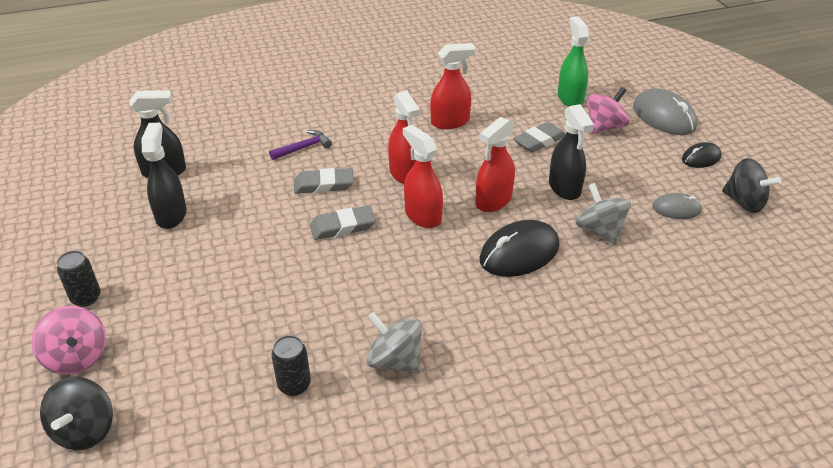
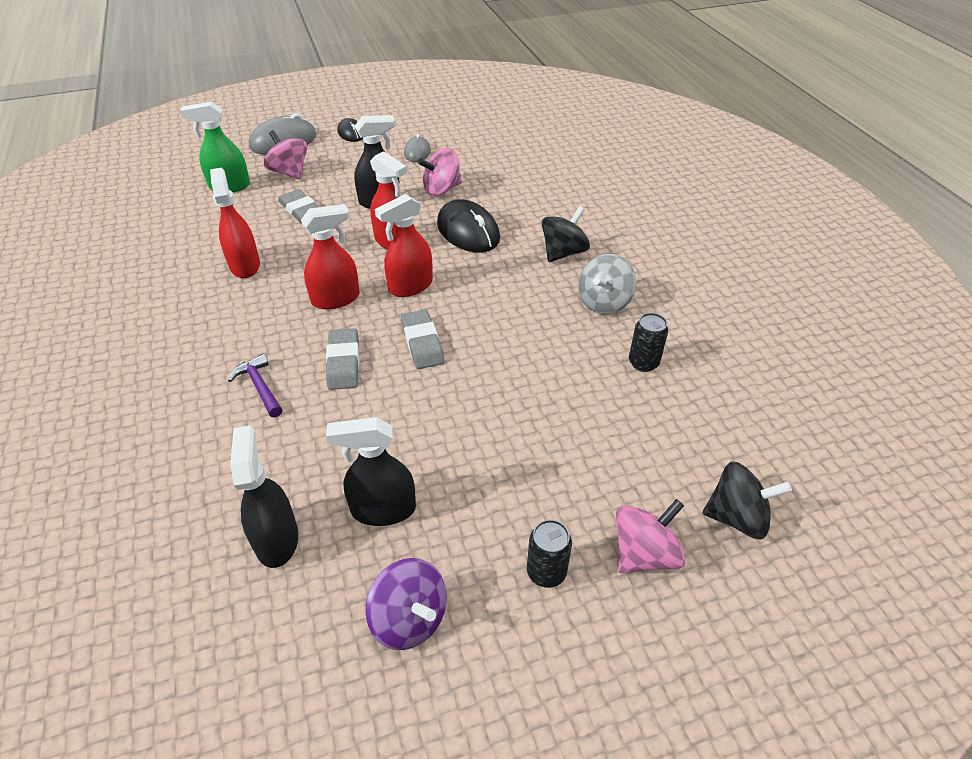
camera: 90 degrees left, 5 degrees up
grey spinning top [576,183,631,245] -> pink spinning top [418,148,462,196]
black spinning top [722,158,782,213] -> black spinning top moved to [542,206,590,262]
none -> purple spinning top [366,558,446,650]

